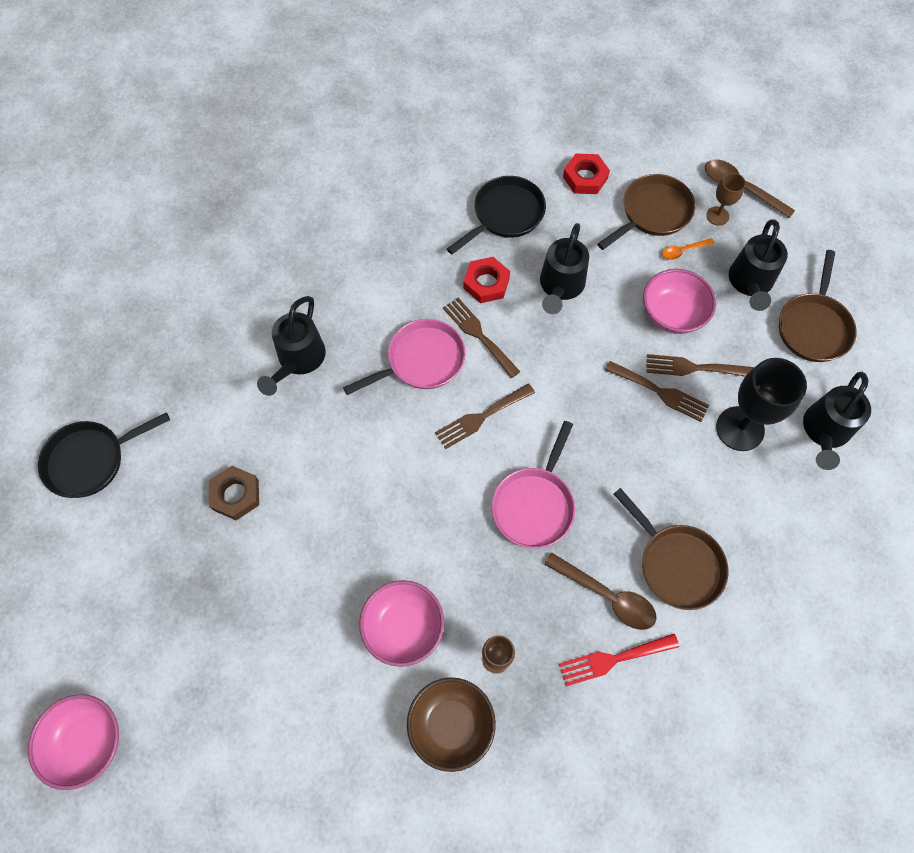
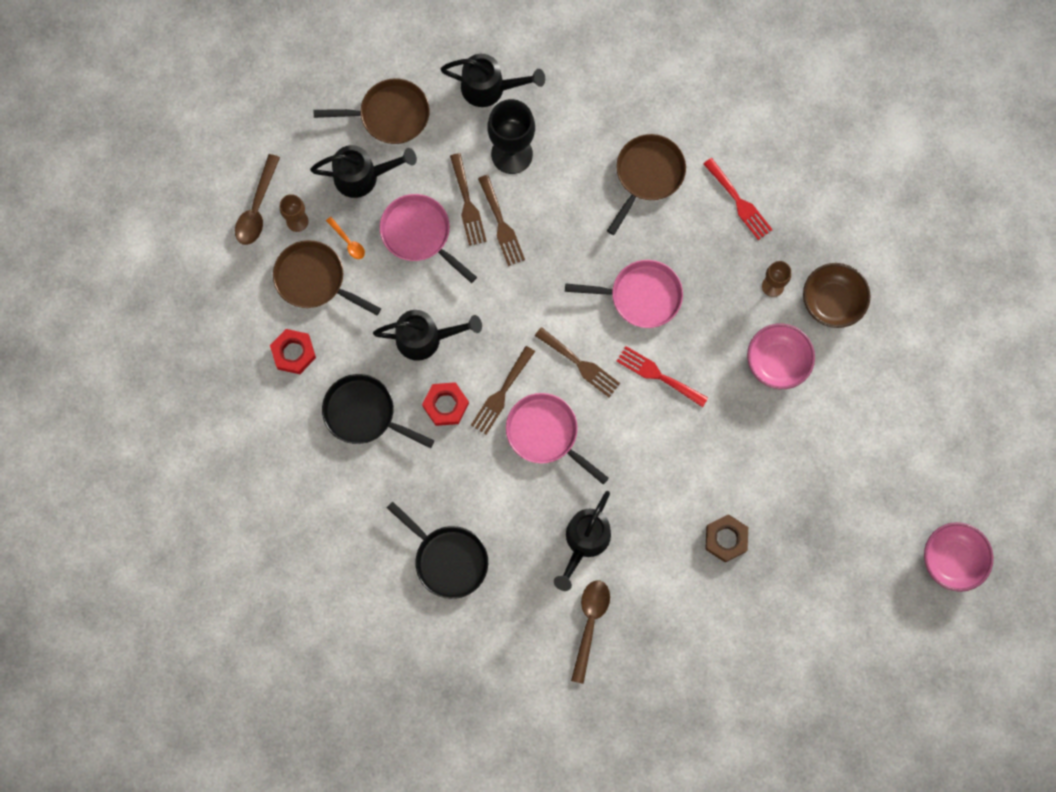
camera: 110 degrees left, 10 degrees up
black pan [38,412,170,498] -> black pan moved to [387,501,488,599]
black watering can [257,296,326,396] -> black watering can turned 120 degrees clockwise [554,491,611,591]
brown spoon [544,552,657,630] -> brown spoon moved to [571,581,610,684]
brown fork [605,361,709,422] -> brown fork turned 150 degrees clockwise [478,175,525,266]
pink bowl [643,269,716,334] -> pink pan [380,194,477,283]
none -> red fork [616,346,708,407]

